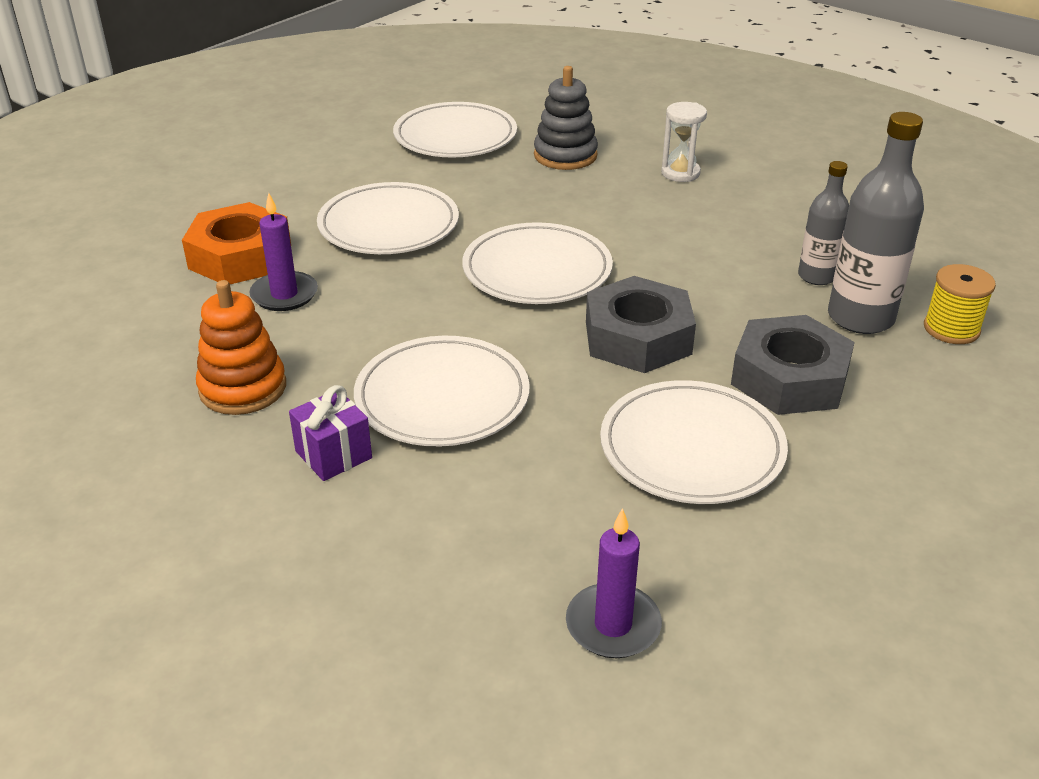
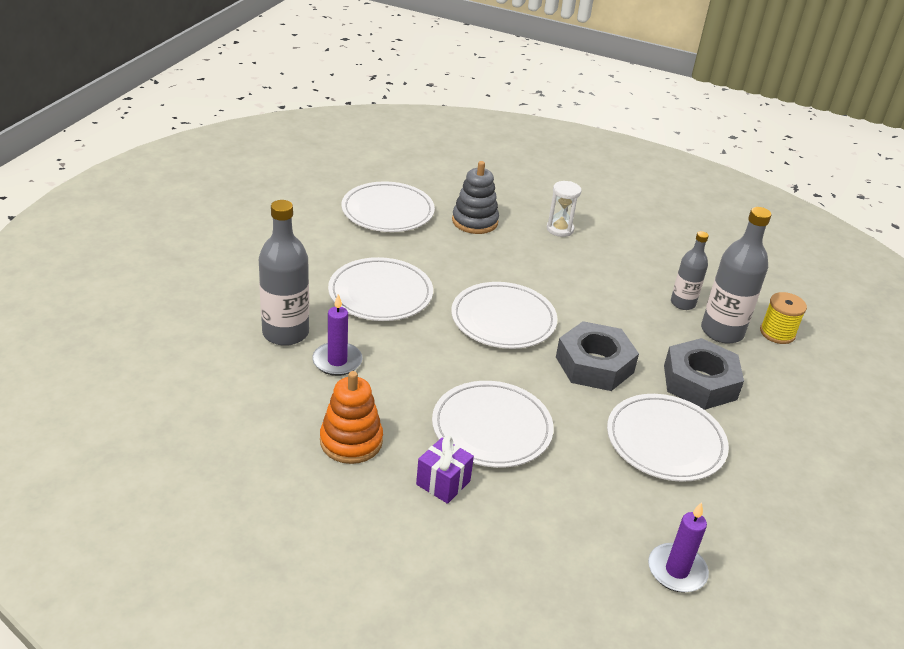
camera: 20 degrees left, 0 degrees up
orange nut [182,202,291,284] -> grey bottle [259,200,309,346]

